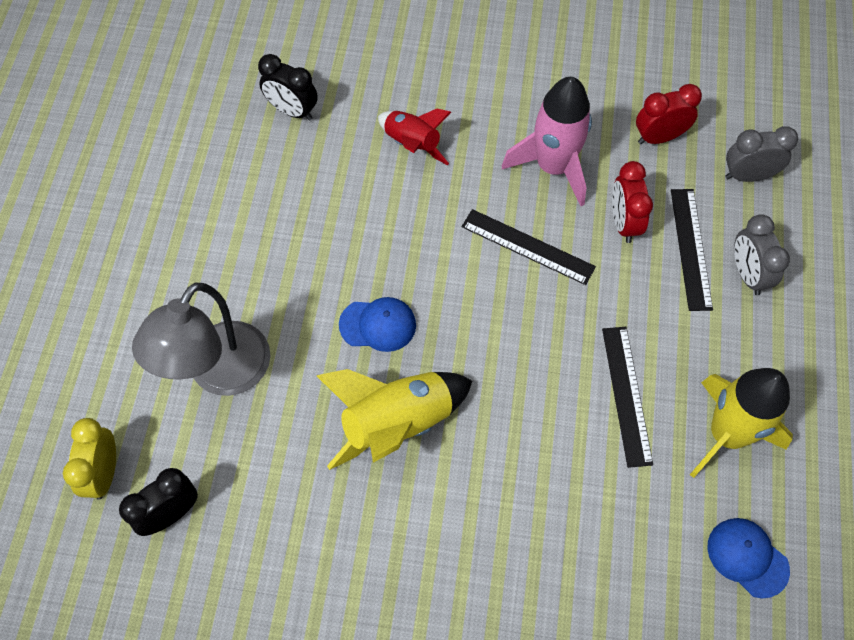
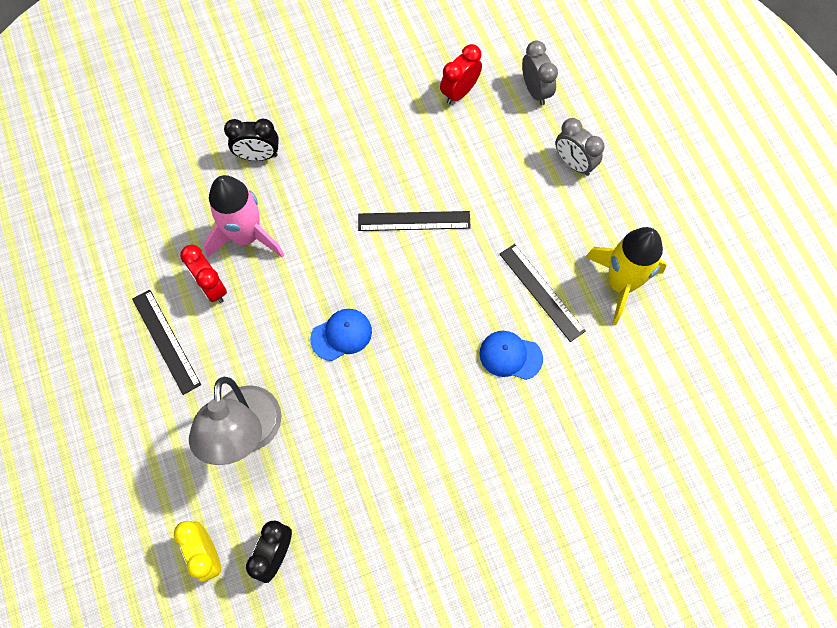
camera: 30 degrees left, 5 degrees up
black clock [258,54,318,120] -> black clock moved to [224,118,279,161]
yellow rocket [317,369,472,470] -> none
red rocket [378,109,451,165] -> none
pink rocket [502,77,592,206] -> pink rocket moved to [203,175,284,258]
red clock [612,161,653,243] -> red clock moved to [180,245,227,303]
black ruler [671,189,713,311] -> black ruler moved to [132,290,201,395]
blue cap [708,518,790,598] -> blue cap moved to [479,331,543,380]
grey clock [725,126,798,182] -> grey clock turned 105 degrees clockwise [522,40,558,105]

